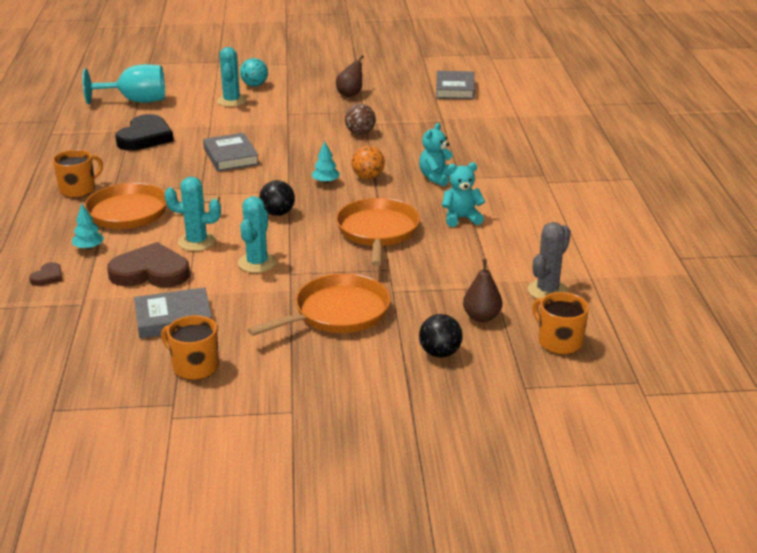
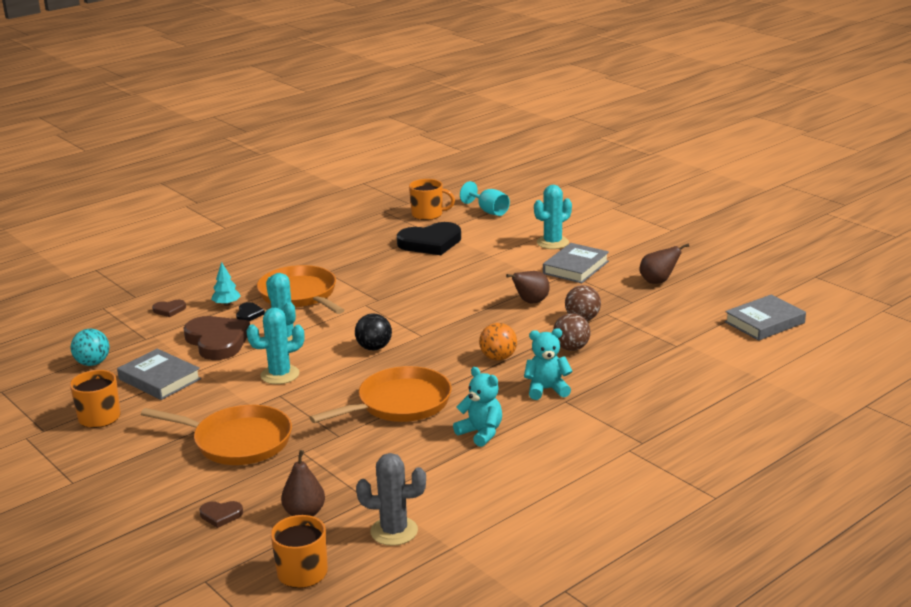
camera: 55 degrees right, 5 degrees down
orange mug [53,150,103,198] -> orange mug moved to [409,179,455,220]
turquoise goblet [82,64,165,104] -> turquoise goblet [460,181,510,216], size x0.64
grey book [203,133,259,172] -> grey book moved to [543,243,609,283]
turquoise ball [240,58,268,86] -> turquoise ball moved to [71,329,109,366]
turquoise tree [312,141,340,184] -> none
black ball [419,314,463,358] -> brown heart [200,501,243,528]
none -> black heart [236,302,265,321]
none -> brown pear [506,271,550,303]
none -> brown ball [553,313,591,351]

